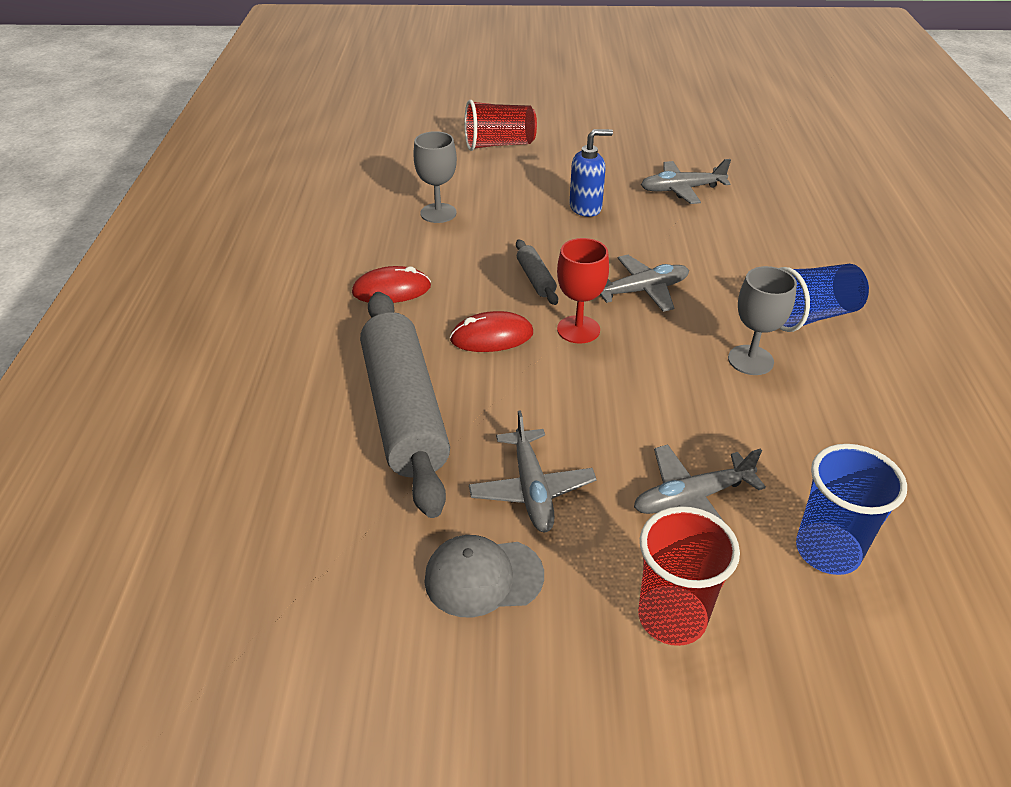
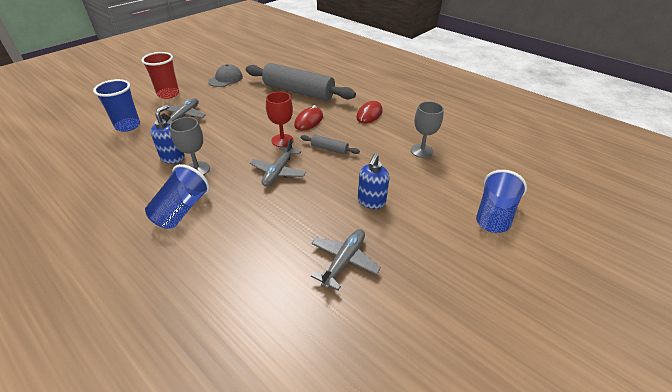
camera: 130 degrees right, 0 degrees up
red cup [464,100,537,151] -> blue cup [476,170,527,233]
grey plane [469,410,597,532] -> none
none -> blue soap dispenser [150,105,185,164]

